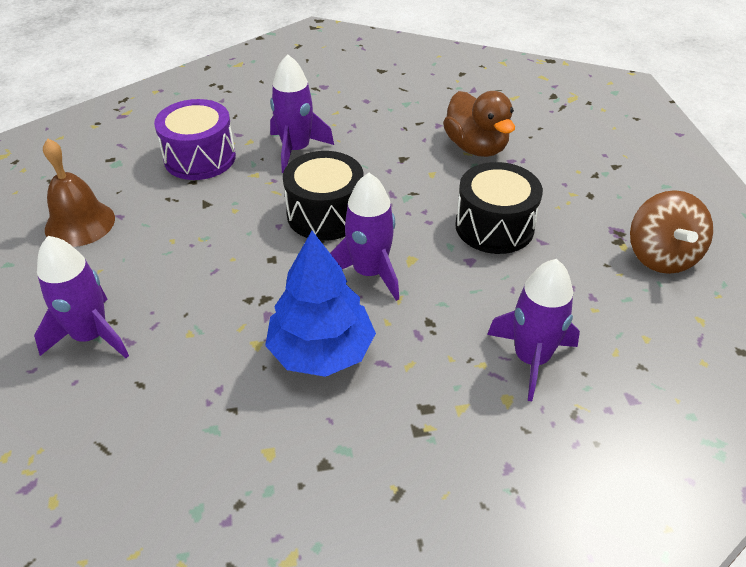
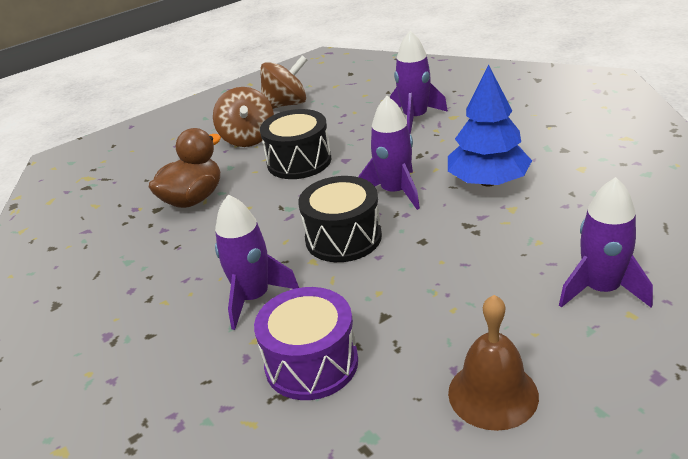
camera: 110 degrees left, 10 degrees down
none -> brown spinning top [213,87,274,147]

